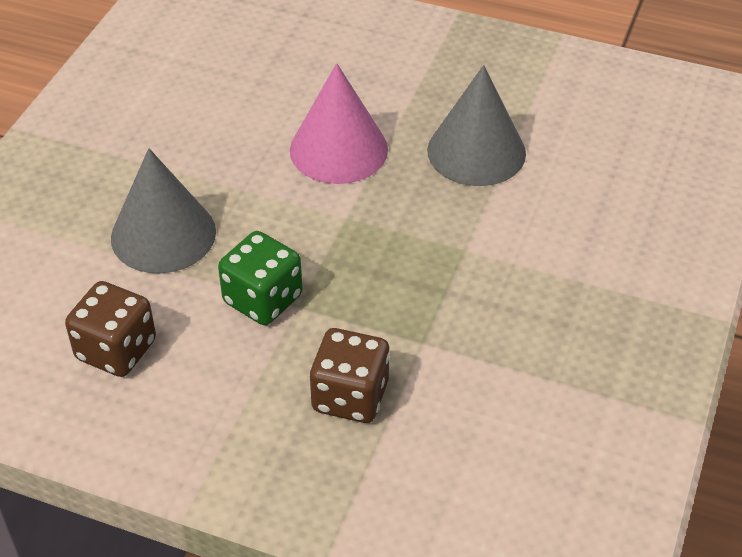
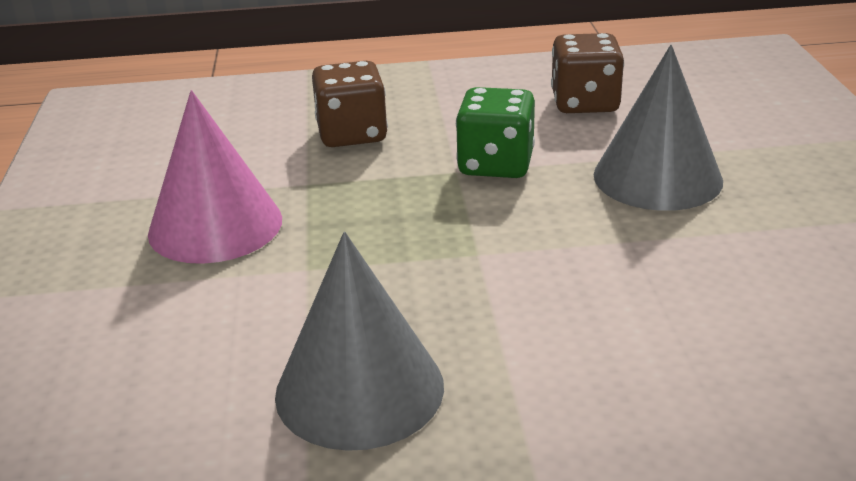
camera: 155 degrees right, 15 degrees down
pink cone [290,63,388,184] -> pink cone moved to [148,90,282,264]

